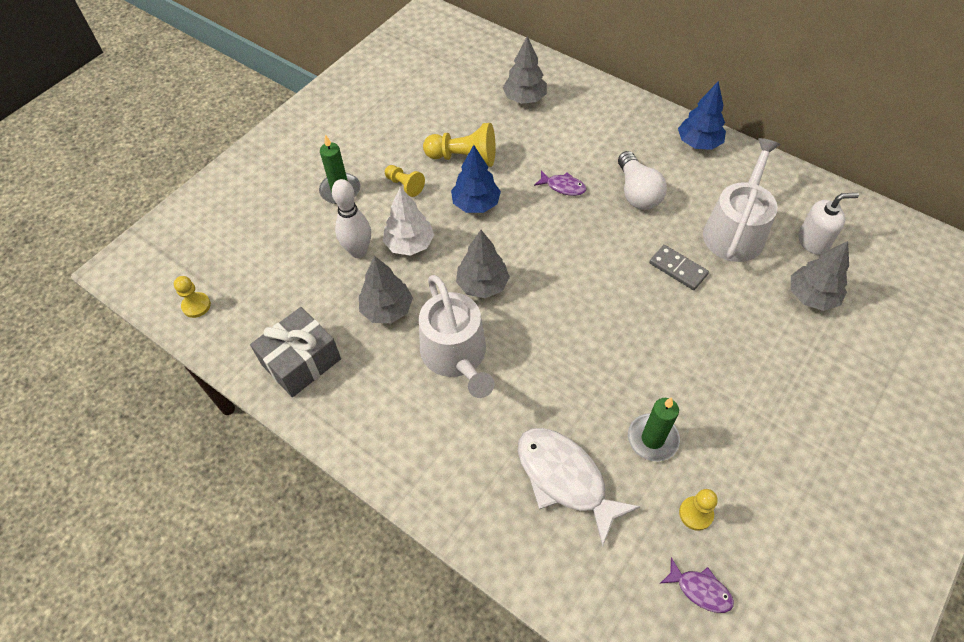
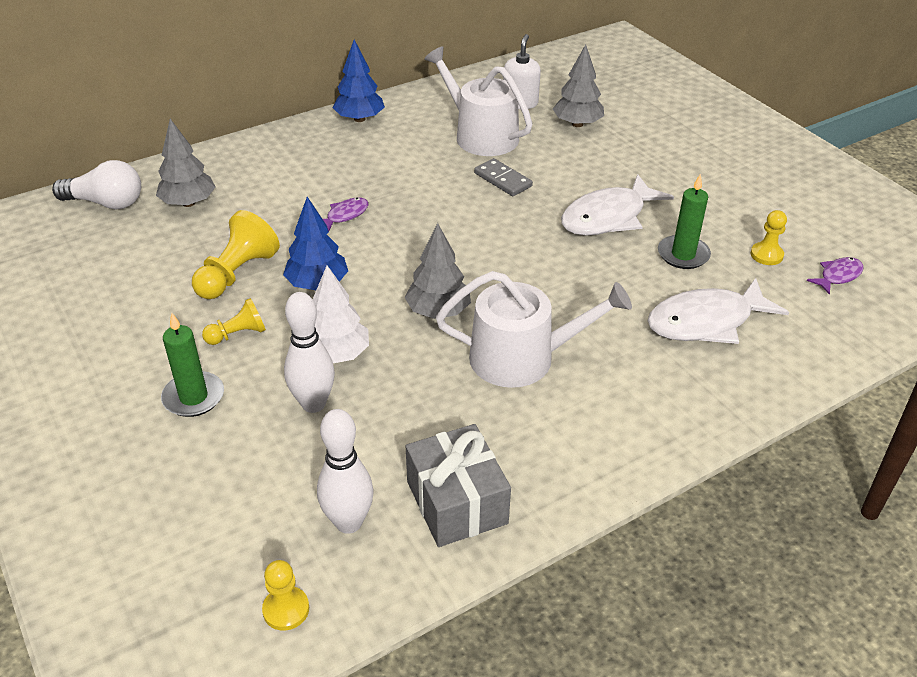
camera: 70 degrees left, 15 degrees down
grey tree [359,256,413,323] -> none
white light bulb [618,151,667,210] -> white light bulb moved to [52,160,141,209]
grey domino [649,245,709,290] -> grey domino turned 75 degrees clockwise [474,158,533,196]
none -> white bowling pin [317,409,374,534]
none -> white fish [561,174,674,236]

